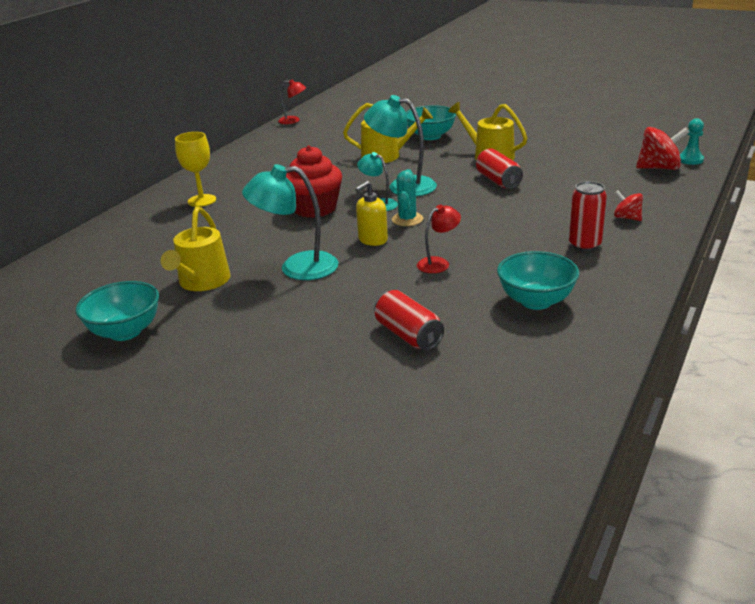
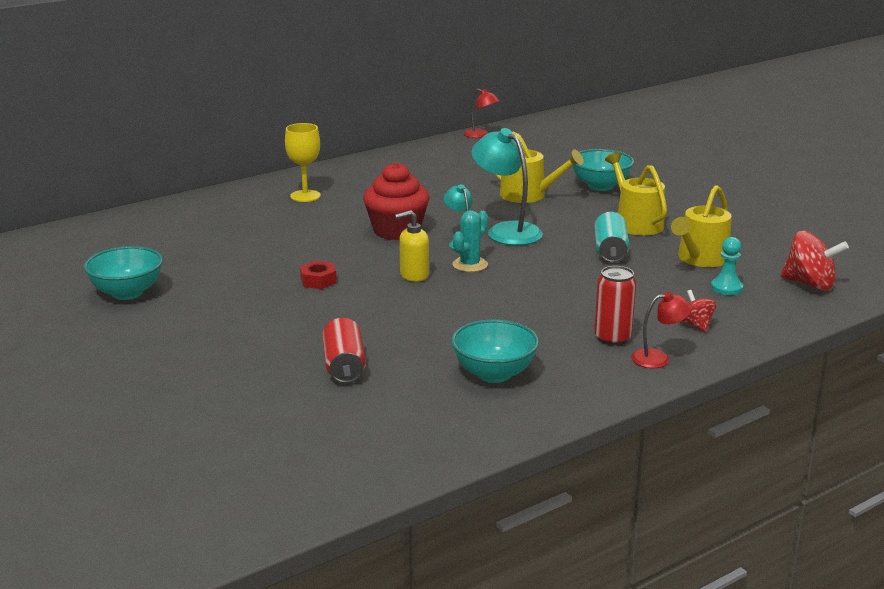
camera: 25 degrees right, 5 degrees down
yellow watering can [161,206,230,291] -> yellow watering can moved to [671,185,732,267]
turquoise lamp [242,164,339,280] -> red nut [300,261,337,289]
red lamp [417,204,461,273] -> red lamp moved to [631,292,692,368]
red can [476,148,523,189] -> turquoise can [594,212,630,262]
turquoise pawn [680,118,704,165] -> turquoise pawn moved to [711,237,743,295]

